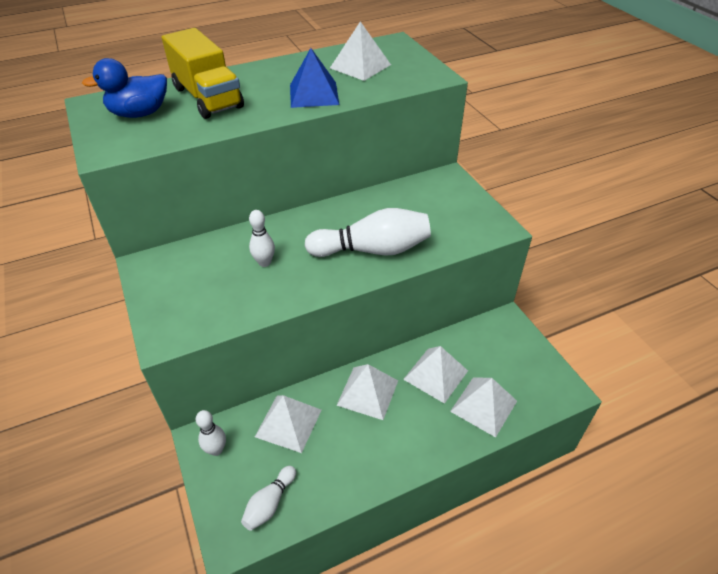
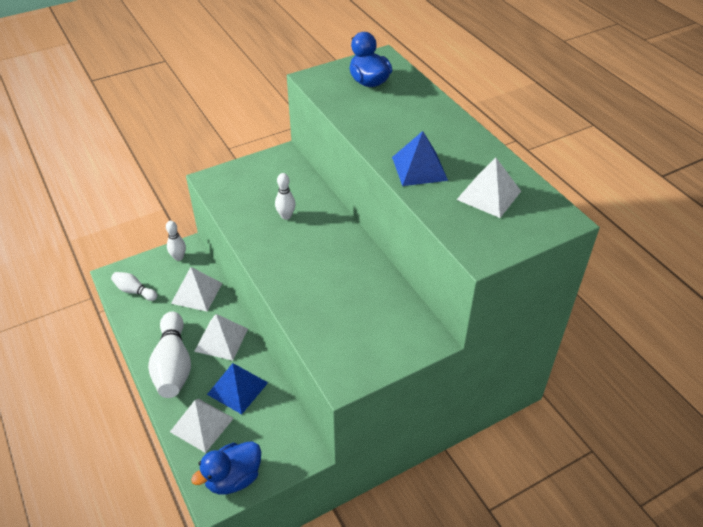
camera: 85 degrees right, 0 degrees up
yellow truck [162,28,244,119] -> none
white bowling pin [305,208,431,257] -> white bowling pin moved to [148,312,191,398]
white pyramid [403,346,468,404] -> blue pyramid [207,363,268,414]
none -> blue duck [191,441,261,495]

